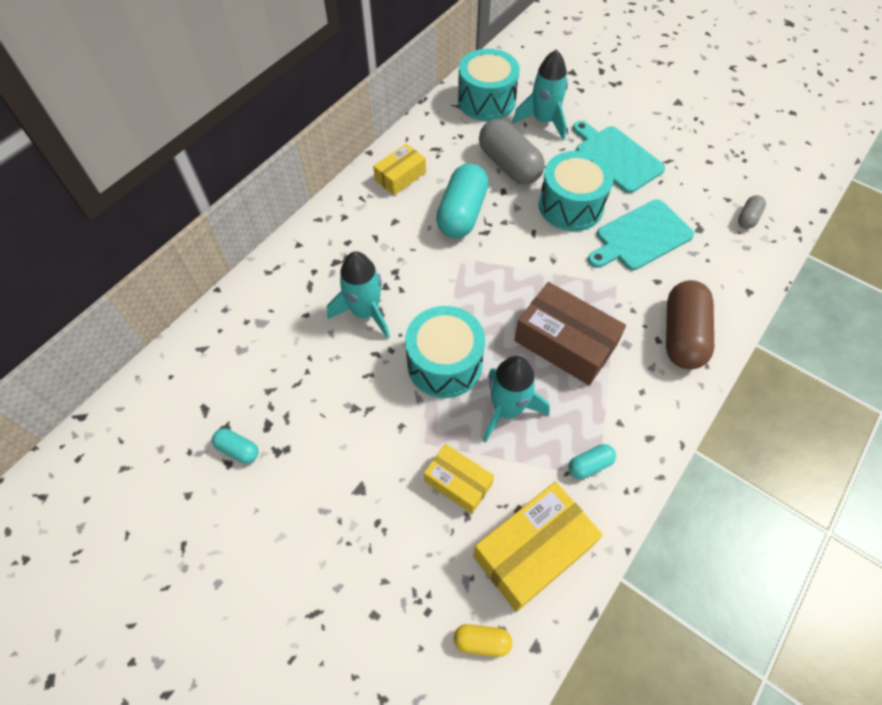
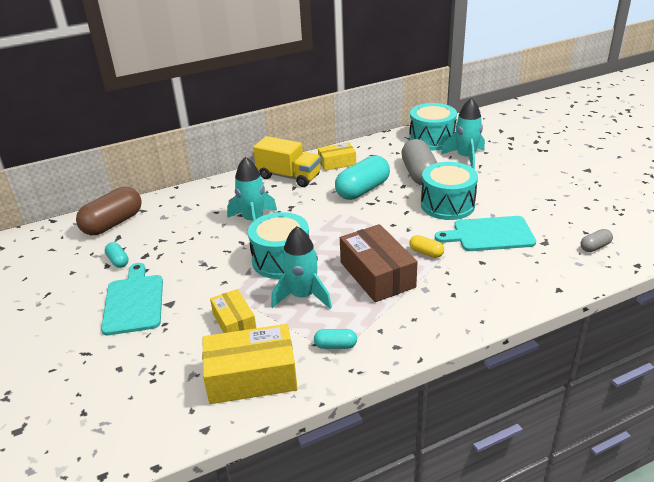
camera: 30 degrees right, 25 degrees down
yellow capsule [454,624,512,657] -> yellow capsule moved to [409,235,444,258]
turquoise cutting board [573,121,665,193] -> turquoise cutting board moved to [101,263,163,335]
brown capsule [666,280,714,369] -> brown capsule moved to [76,187,142,235]
none -> yellow truck [253,136,321,187]

